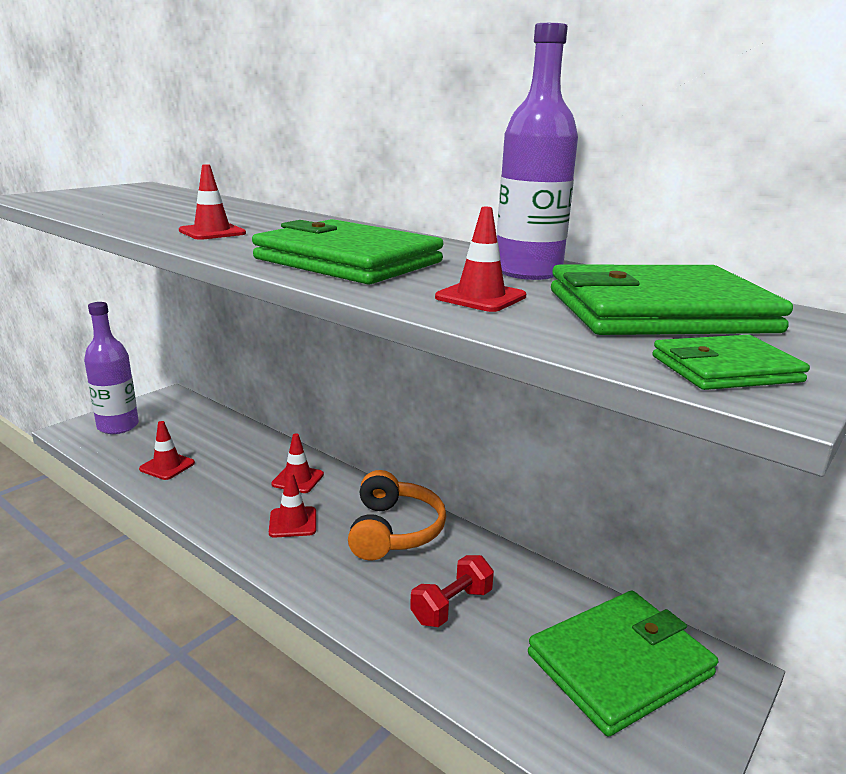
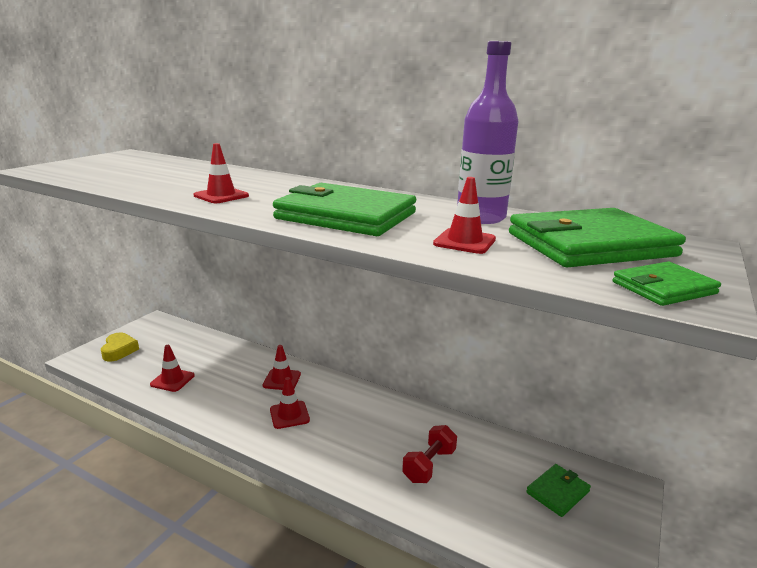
camera: 10 degrees left, 0 degrees up
purple bottle [84,302,139,434] -> yellow heart [101,332,139,361]
orange headphones [348,470,446,561] -> none
green wallet [528,591,718,737] -> green wallet [526,464,591,517], size x0.49

